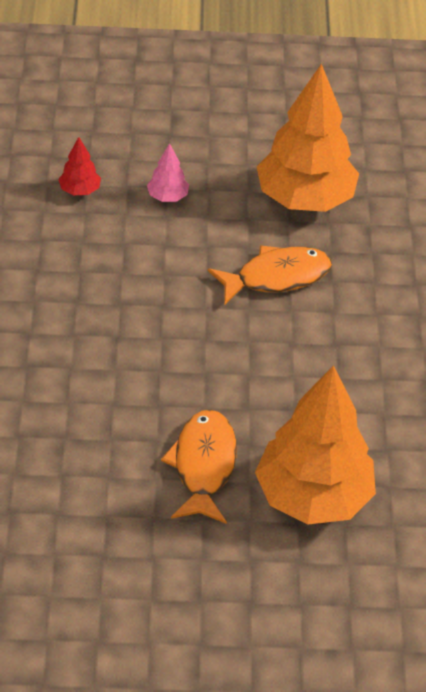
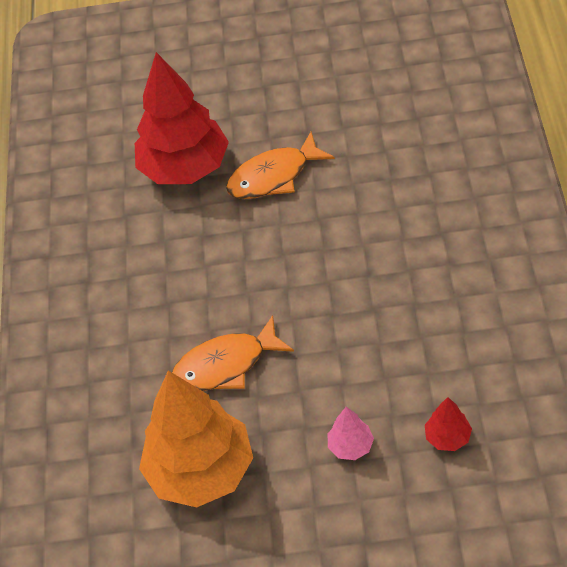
camera: 175 degrees left, 5 degrees up
orange fish [161,410,237,524] -> orange fish turned 60 degrees clockwise [226,131,335,199]
orange tree [255,365,376,524] -> red tree [135,52,229,184]

